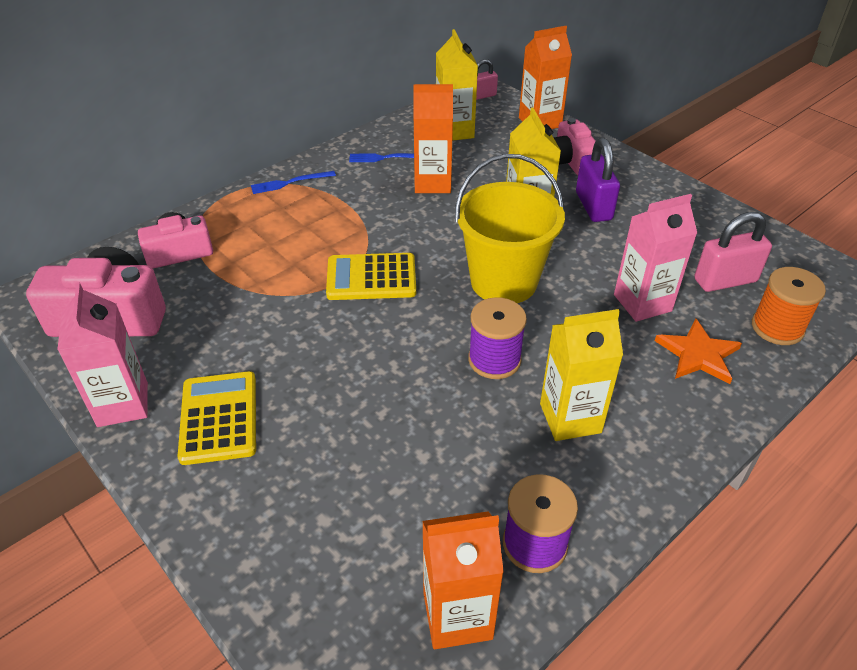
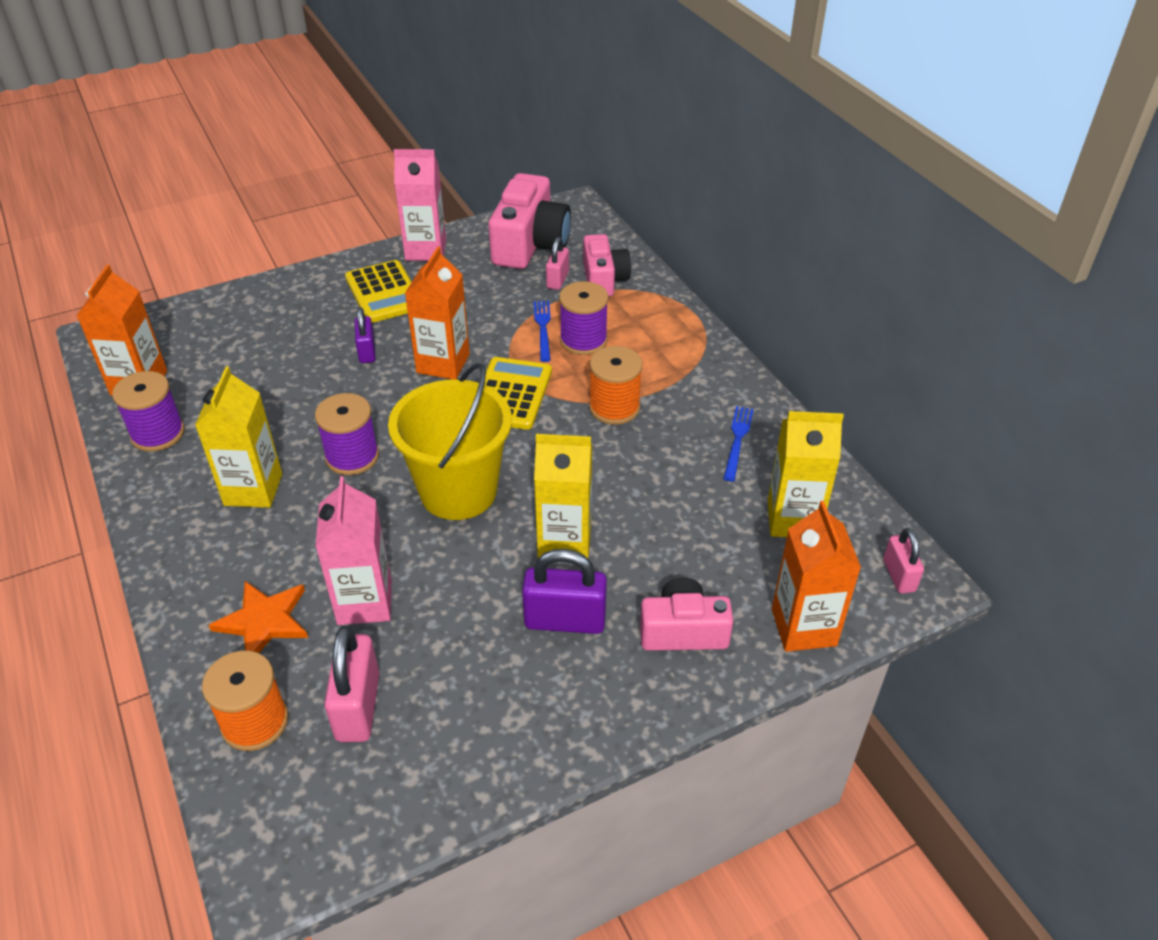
camera: 105 degrees right, 0 degrees up
yellow calculator [178,371,256,465] -> yellow calculator turned 60 degrees clockwise [345,260,412,323]
blue fork [251,171,336,194] -> blue fork moved to [534,301,551,362]
orange carton [413,84,453,193] -> orange carton moved to [405,246,470,380]
none -> purple padlock [355,307,376,363]
none -> pink padlock [546,237,569,290]
none -> purple spool [559,281,608,355]
none -> orange spool [589,346,642,425]

